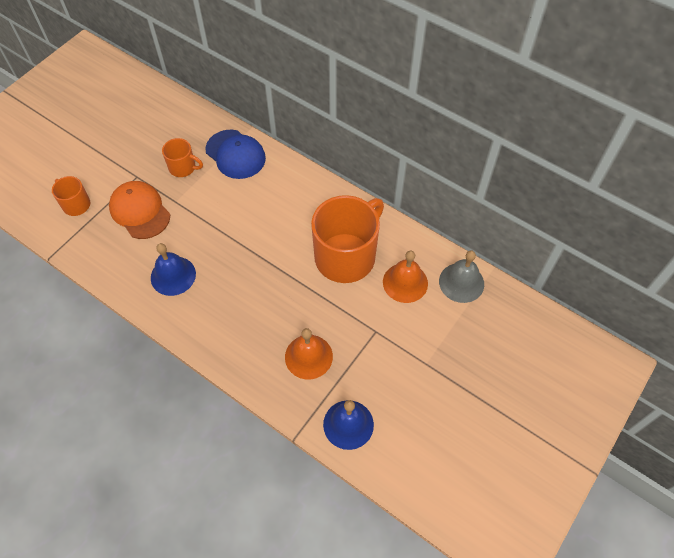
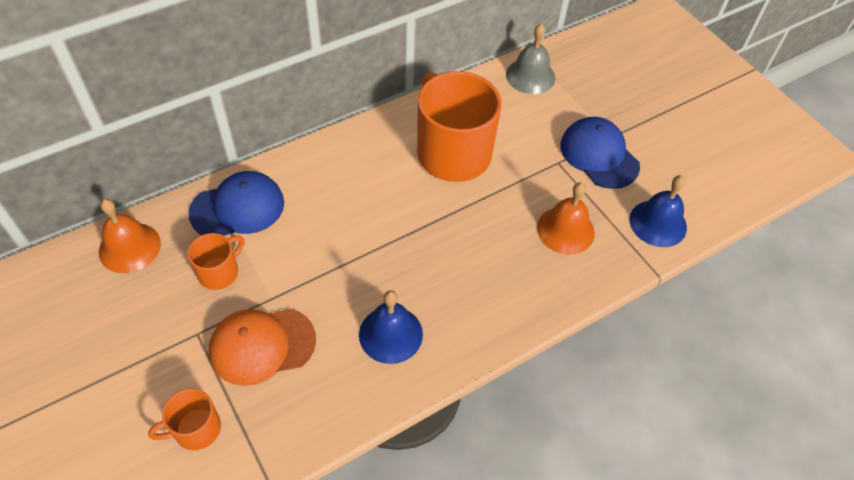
camera: 70 degrees left, 5 degrees down
orange bell [383,251,428,303] -> orange bell moved to [99,199,161,273]
none -> blue cap [560,117,640,189]

